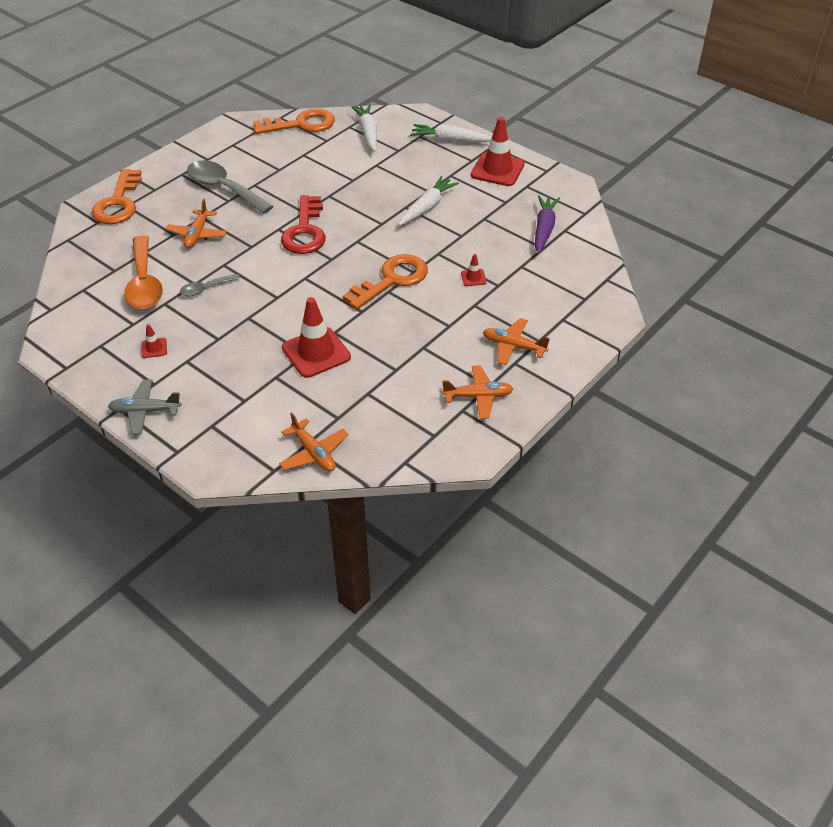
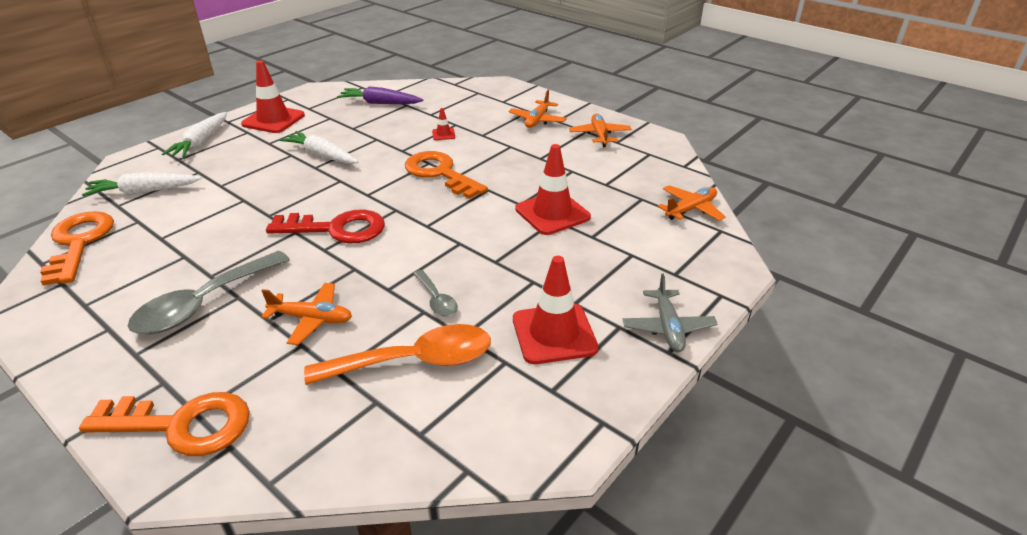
camera: 90 degrees left, 10 degrees down
red traffic cone [141,324,167,358] -> red traffic cone [513,256,598,364], size x2.23

